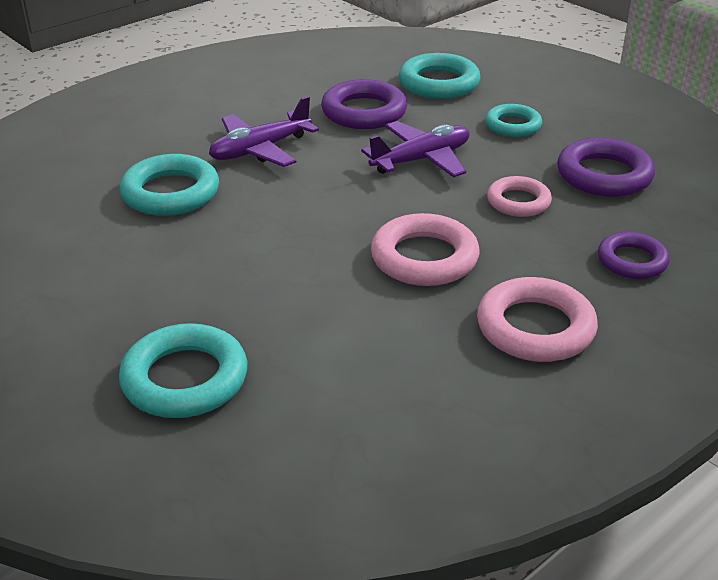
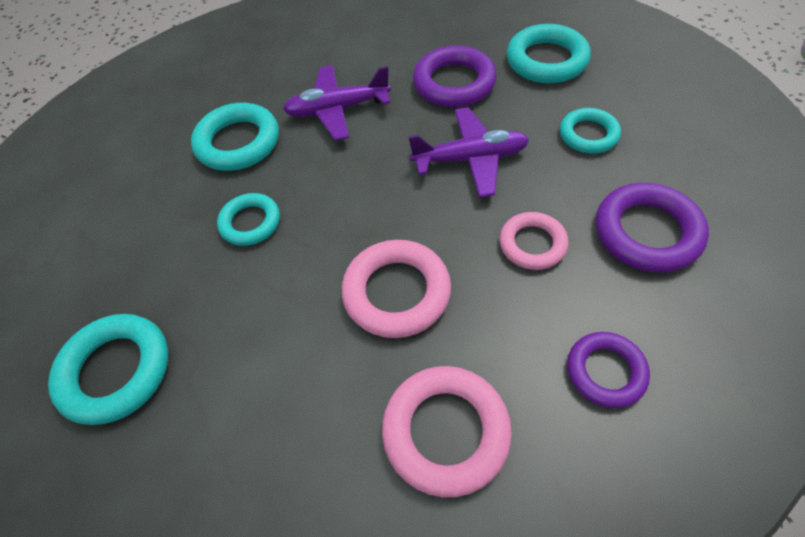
camera: 30 degrees right, 20 degrees up
none -> turquoise ring [217,193,280,246]

